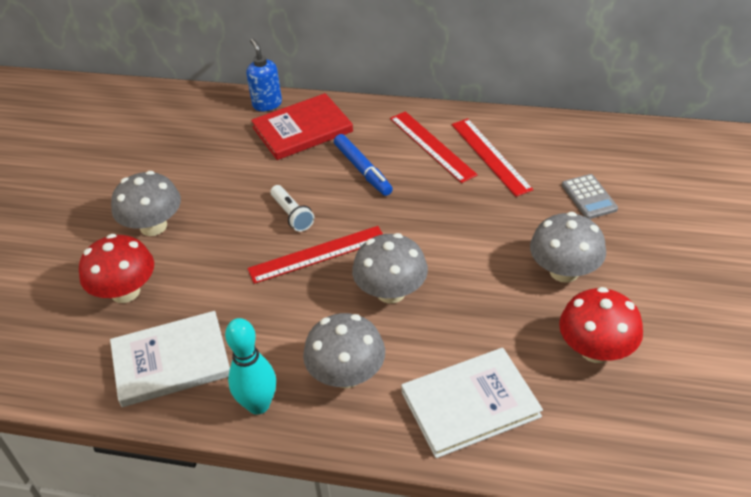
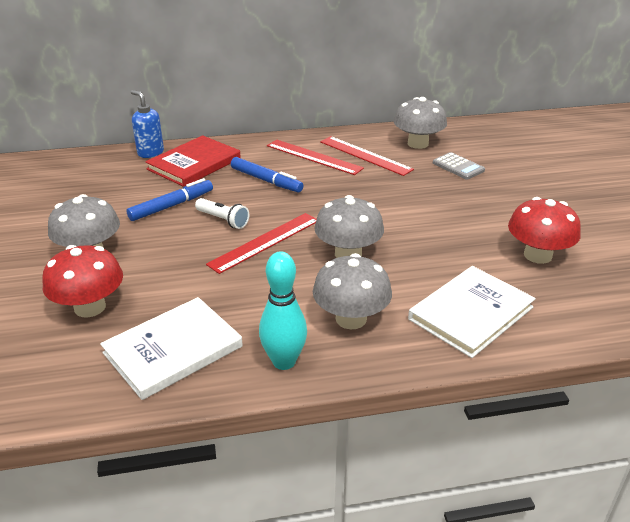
camera: 25 degrees left, 10 degrees down
grey mushroom [530,212,606,283] -> grey mushroom moved to [394,97,447,149]
none -> blue marker [126,178,213,221]

